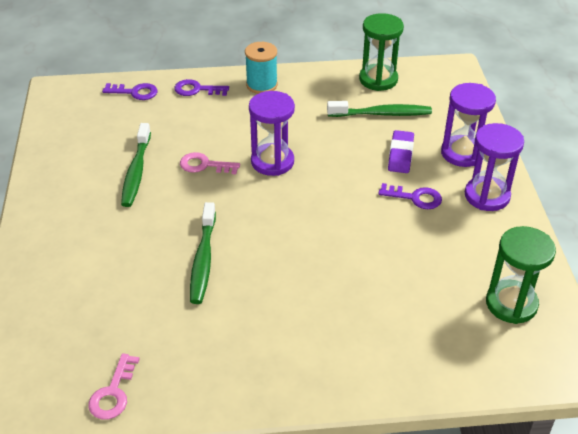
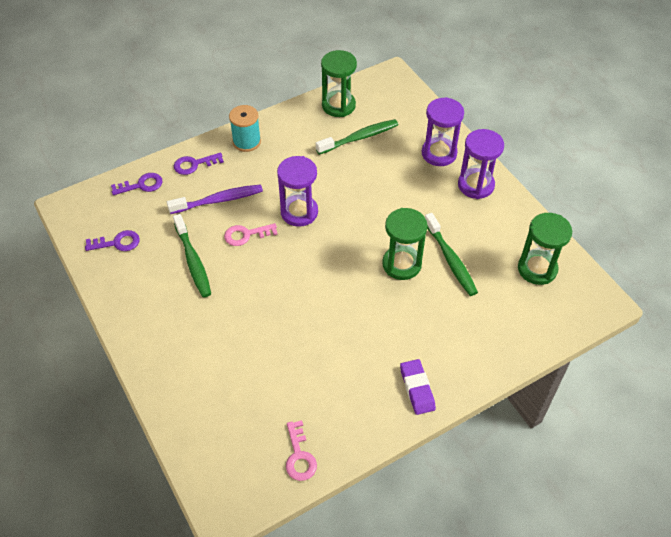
camera: 25 degrees left, 10 degrees up
green toothbrush [190,202,216,304] -> green toothbrush moved to [425,213,478,296]
purple key [378,183,442,209] -> purple key moved to [85,230,140,251]
purple eraser [388,130,414,173] -> purple eraser moved to [400,359,436,415]
none -> purple toothbrush [167,184,263,214]
none -> green hourglass [382,208,428,280]

